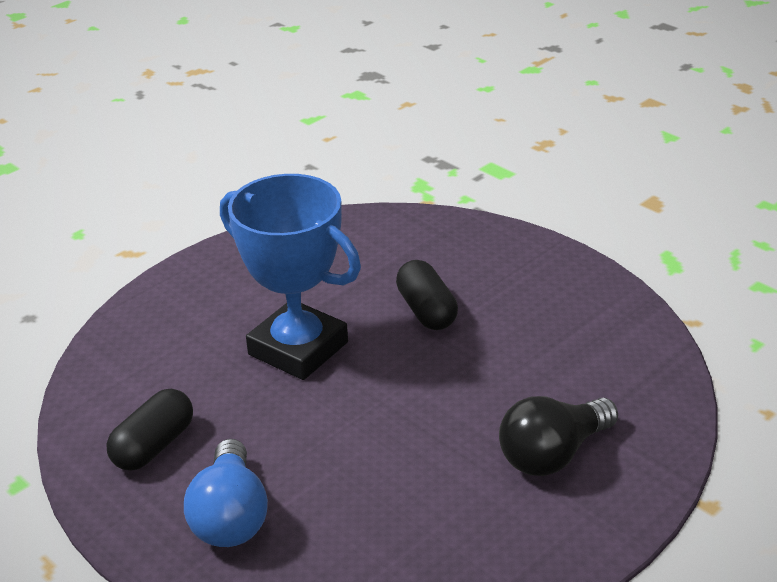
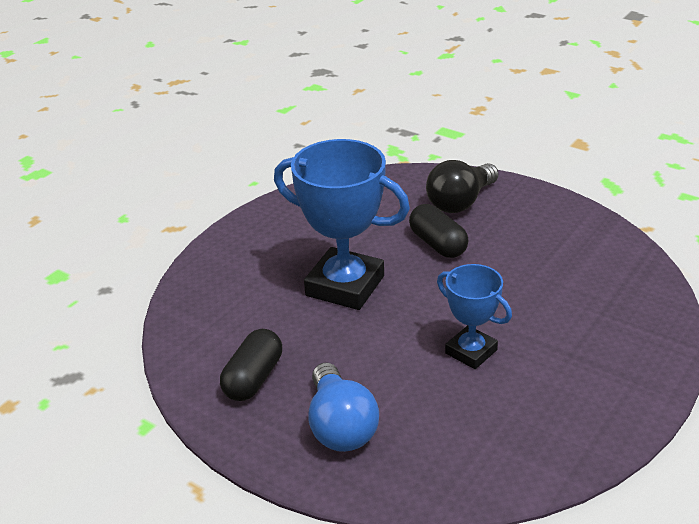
camera: 10 degrees left, 0 degrees up
black light bulb [499,396,618,476] -> black light bulb moved to [426,160,498,213]
none -> blue trophy [437,264,512,369]

